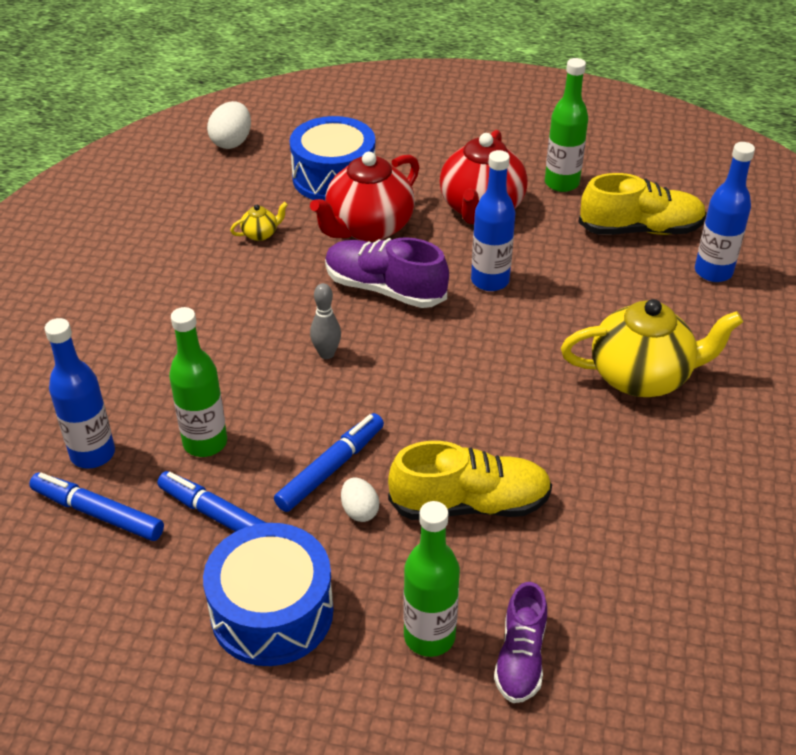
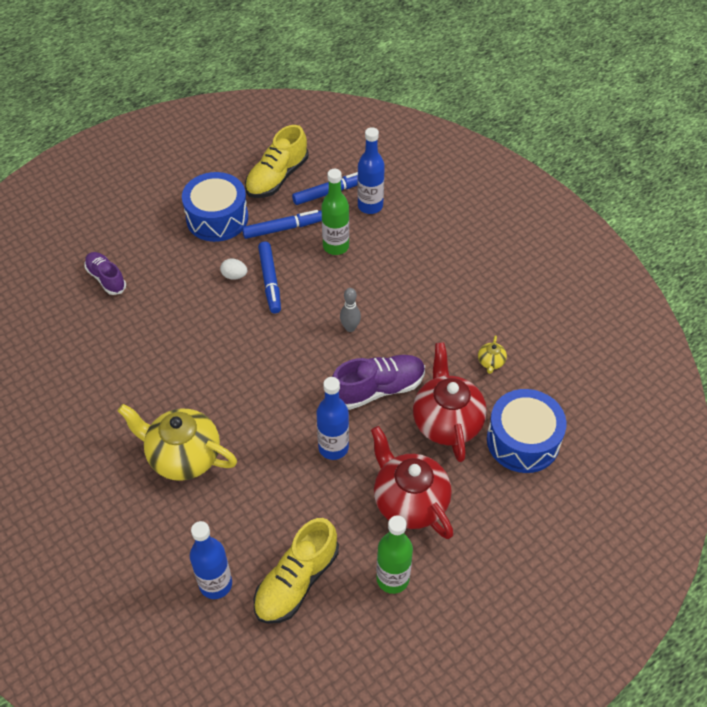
camera: 130 degrees right, 10 degrees up
white egg [207,101,251,149] -> none
yellow shoe [388,441,552,520] -> yellow shoe moved to [245,125,308,198]
green bottle [403,501,460,657] -> none
yellow teapot [561,299,743,397] -> yellow teapot turned 75 degrees clockwise [118,404,237,481]

